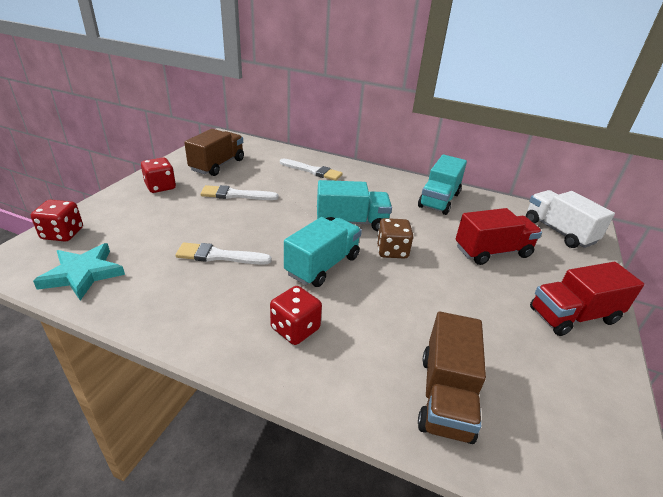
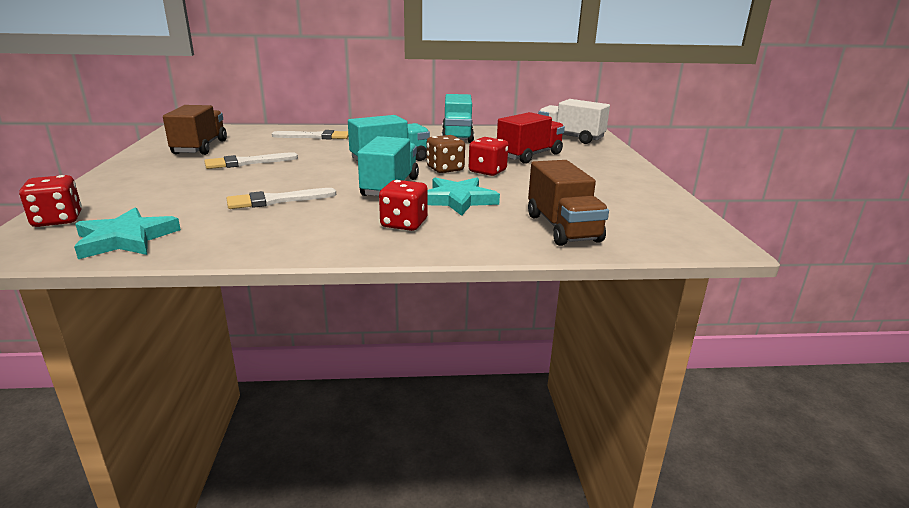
camera: 25 degrees left, 10 degrees down
red dice [141,157,176,193] -> red dice moved to [469,137,509,176]
red truck [530,262,644,336] -> none
none -> turquoise star [428,177,500,216]

